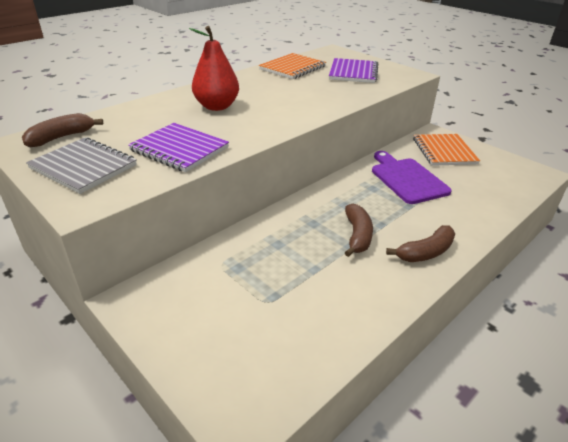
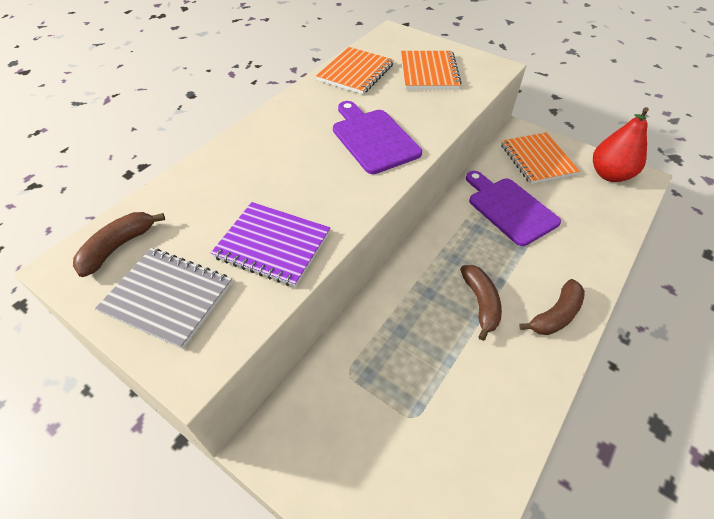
camera: 10 degrees left, 15 degrees up
red pear [189,26,239,111] -> red pear moved to [593,107,649,182]
purple notebook [329,58,378,83] -> orange notebook [401,51,462,89]
none -> purple cutting board [333,101,422,174]

